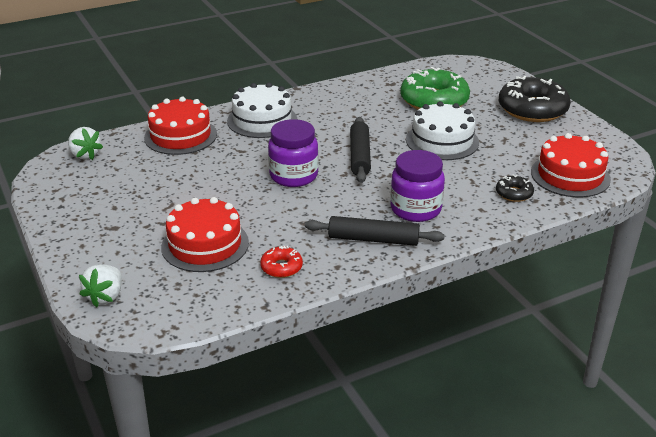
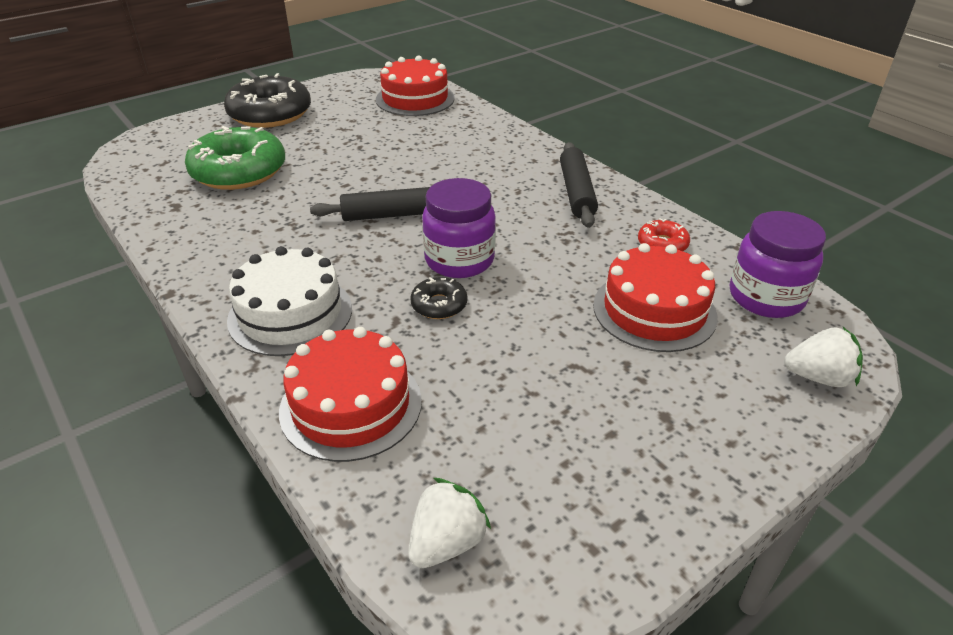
camera: 100 degrees left, 5 degrees up
purple jar [390,150,445,222] -> purple jar moved to [730,211,826,318]
white cake [406,101,479,160] -> none
black donut [496,175,534,202] -> black donut moved to [410,277,467,319]

